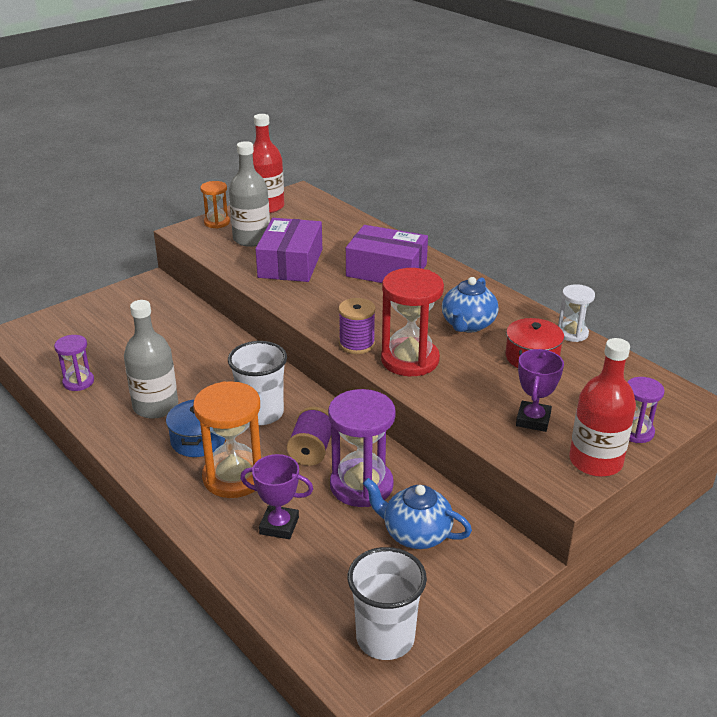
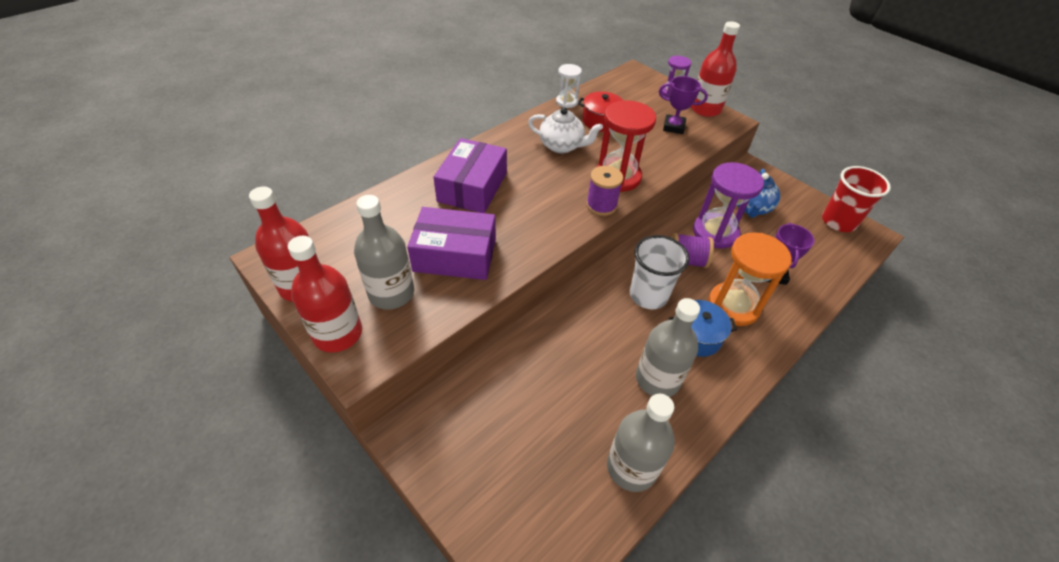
camera: 95 degrees left, 15 degrees up
purple hourglass [54,335,94,391] -> grey bottle [607,393,675,492]
orange hourglass [200,181,230,228] -> red bottle [288,236,362,353]
white cup [348,547,427,660] -> red cup [822,166,891,232]
blue teapot [442,277,498,333] -> white teapot [528,107,603,153]

